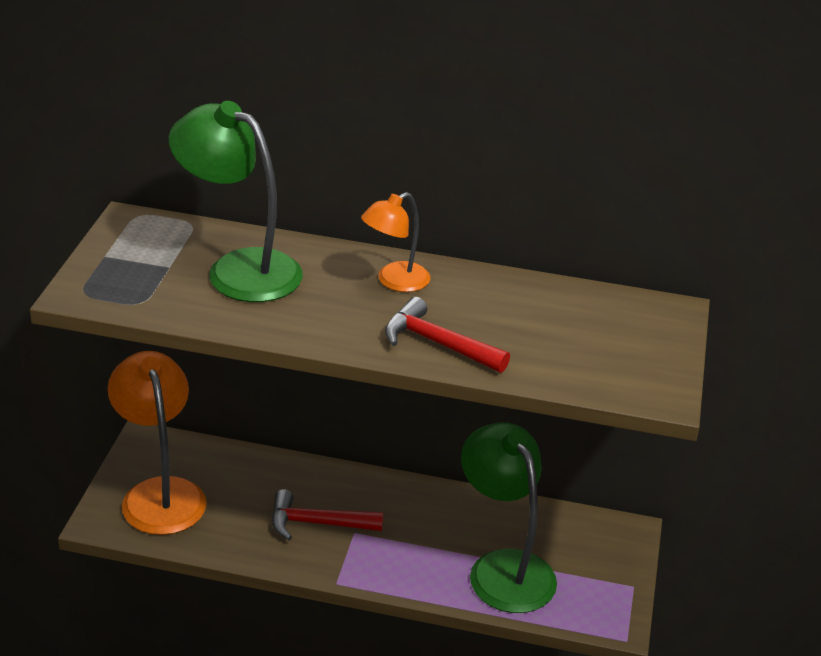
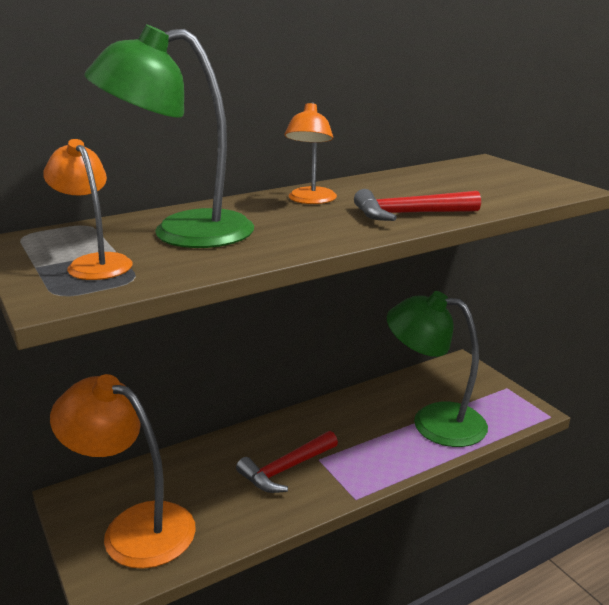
camera: 40 degrees left, 10 degrees down
none -> orange lamp [43,139,133,280]

